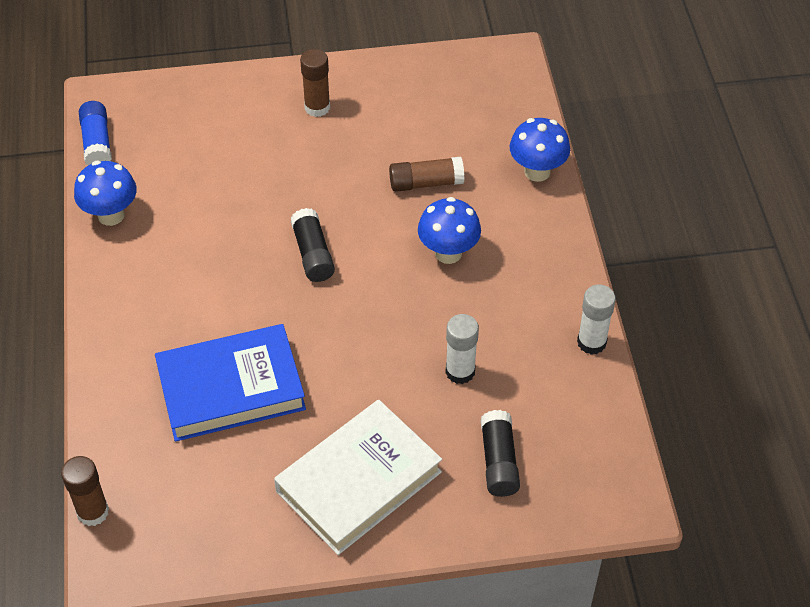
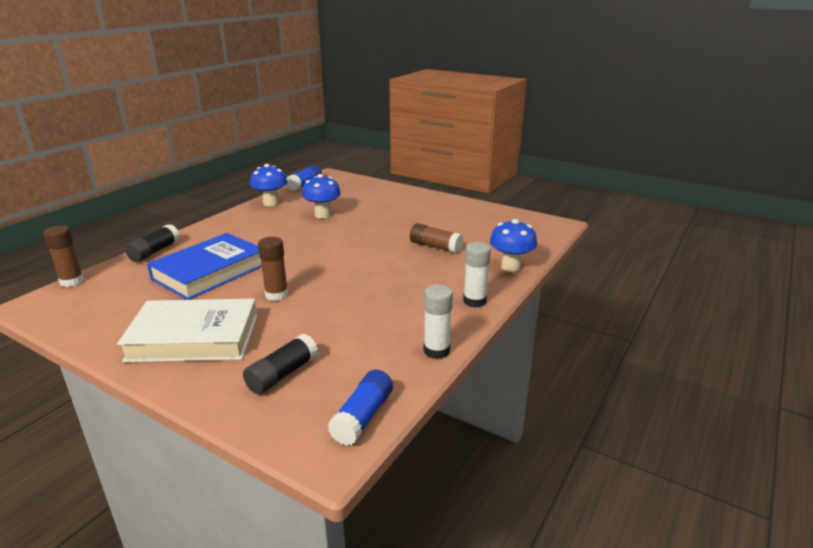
camera: 40 degrees right, 25 degrees down
blue book [155,324,306,442] -> blue book turned 75 degrees counterclockwise [147,233,262,300]
black glue stick [291,208,335,282] -> black glue stick moved to [125,224,180,262]
brown glue stick [300,49,330,117] -> brown glue stick moved to [258,237,288,301]
blue mushroom [418,197,481,264] -> blue mushroom moved to [302,174,341,218]
white glue stick [445,314,479,384] -> white glue stick moved to [463,242,491,307]
none -> blue glue stick [328,370,393,446]

